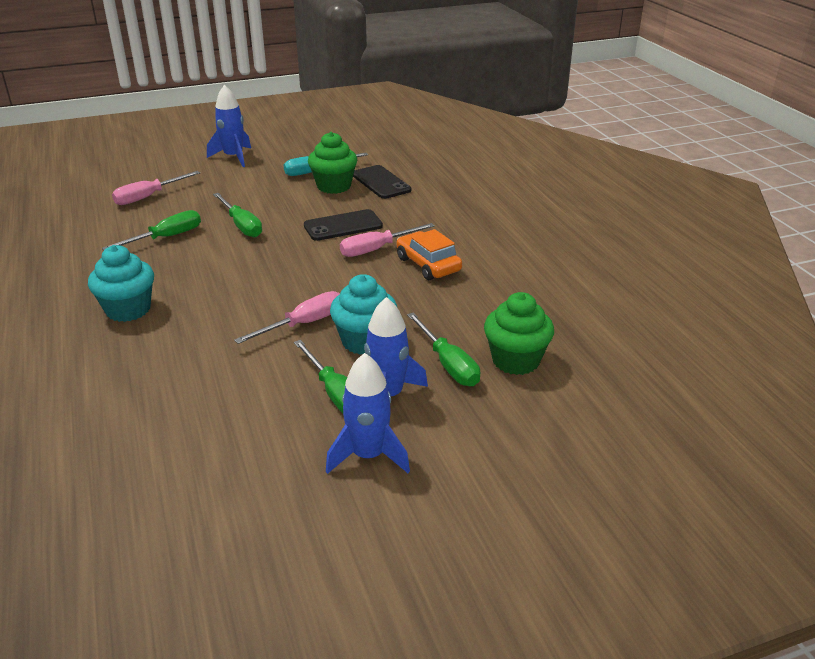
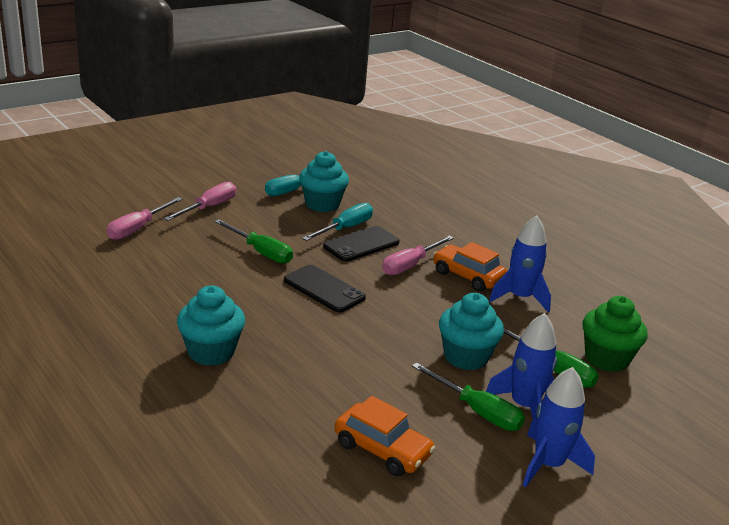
camera: 20 degrees left, 5 degrees down
green screwdriver [102,210,201,250] -> none
blue rocket [207,85,251,167] -> blue rocket moved to [489,215,551,313]
pink screwdriver [234,291,340,344] -> pink screwdriver moved to [164,182,236,221]
green cupcake [308,132,357,194] -> turquoise cupcake [299,151,349,212]
black phone [353,165,411,199] -> black phone moved to [284,265,366,313]
none -> turquoise screwdriver [302,203,373,241]
none -> orange car [335,396,435,477]

